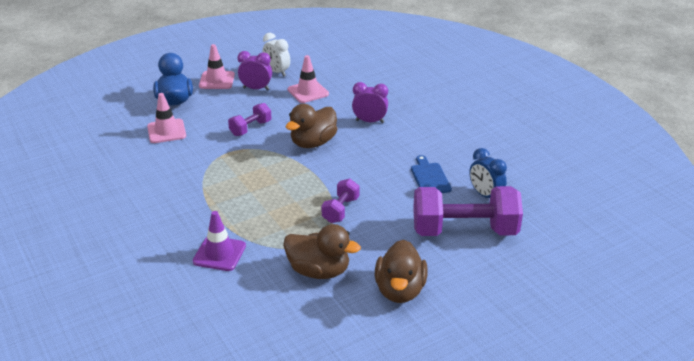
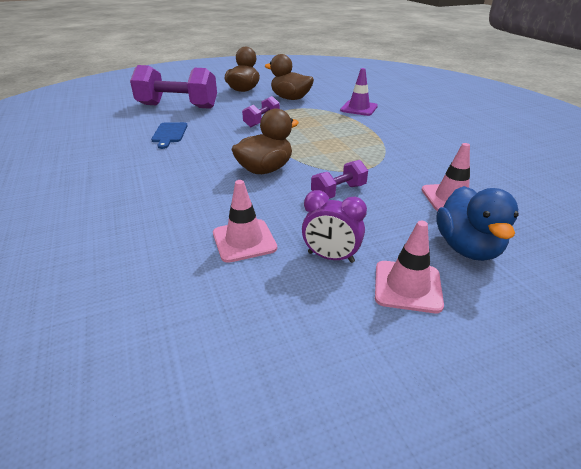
camera: 170 degrees left, 0 degrees up
white clock [263,33,290,77] -> none
purple clock [352,82,388,123] -> none
blue clock [469,148,507,198] -> none

